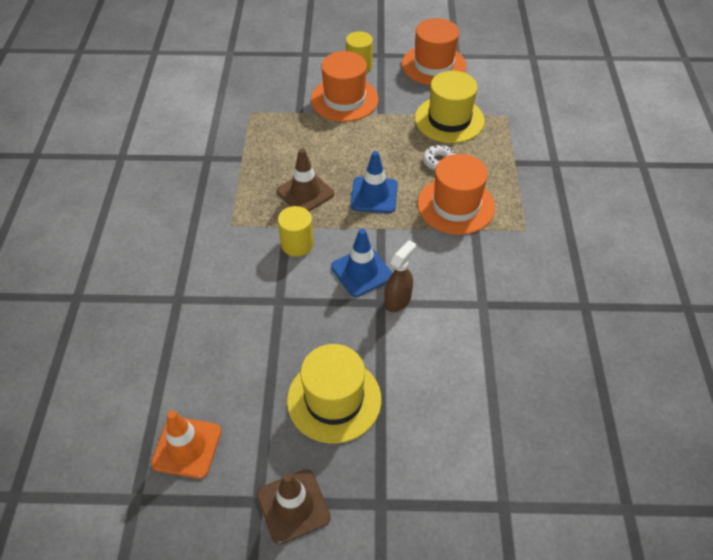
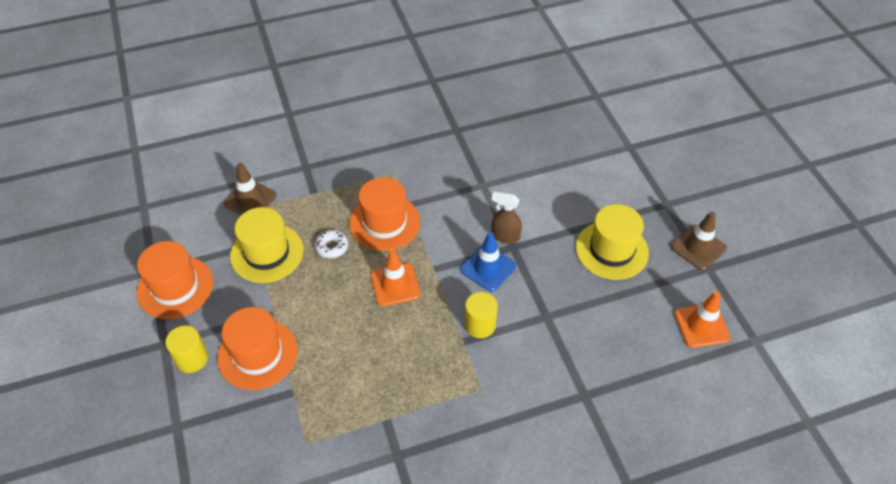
camera: 110 degrees left, 0 degrees up
brown traffic cone [277,148,334,211] -> brown traffic cone moved to [223,163,277,215]
blue traffic cone [350,151,398,213] -> orange traffic cone [371,249,421,307]

